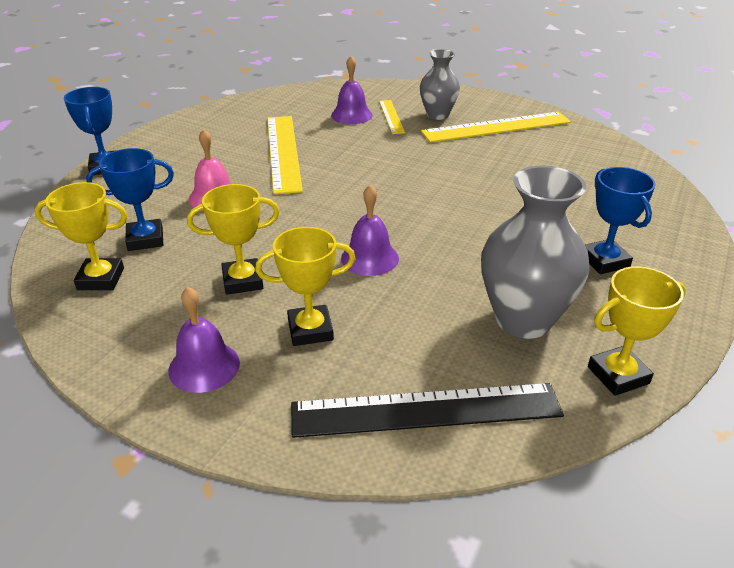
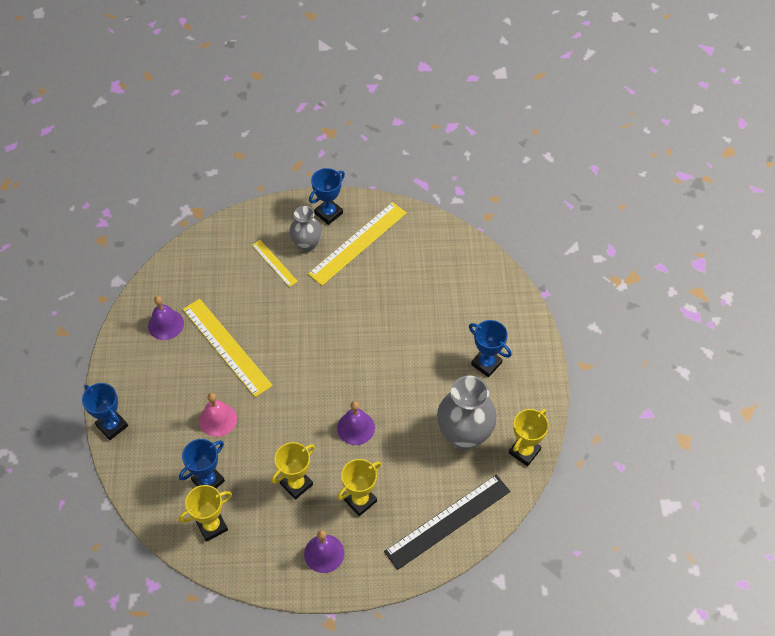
camera: 30 degrees left, 20 degrees up
purple bell [331,56,373,124] -> purple bell moved to [148,296,184,340]
none -> blue trophy [309,168,345,225]

